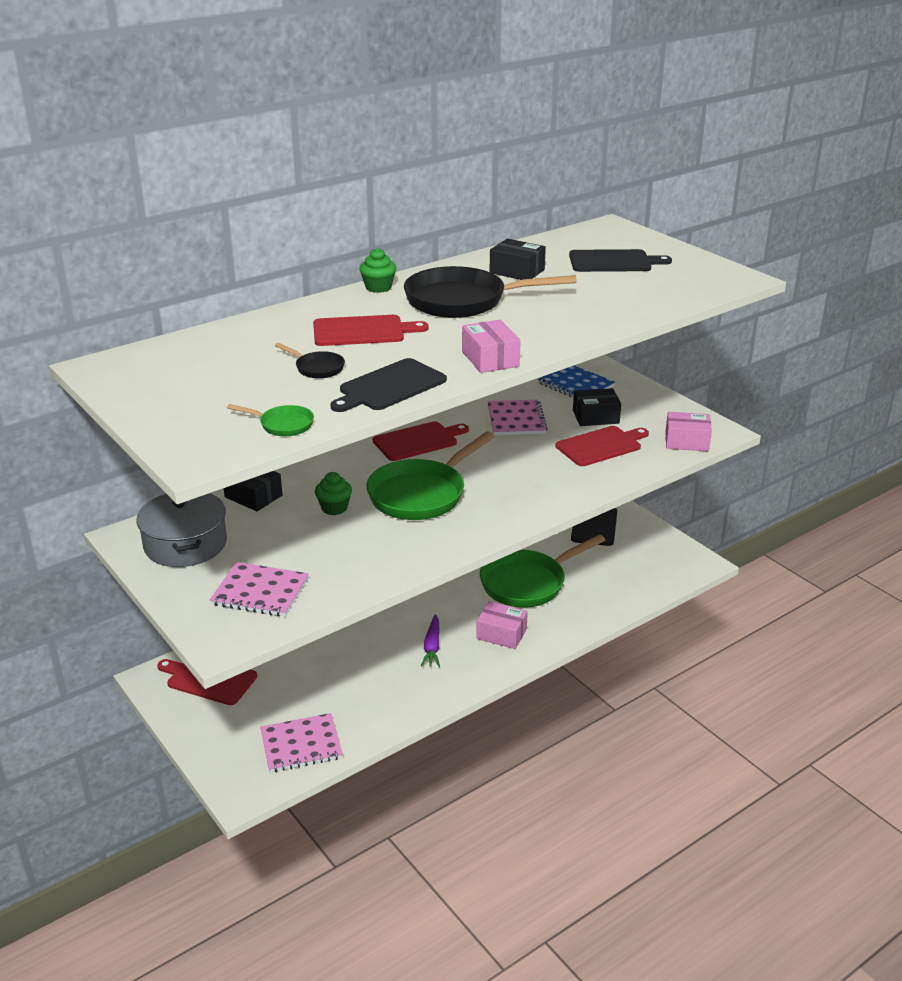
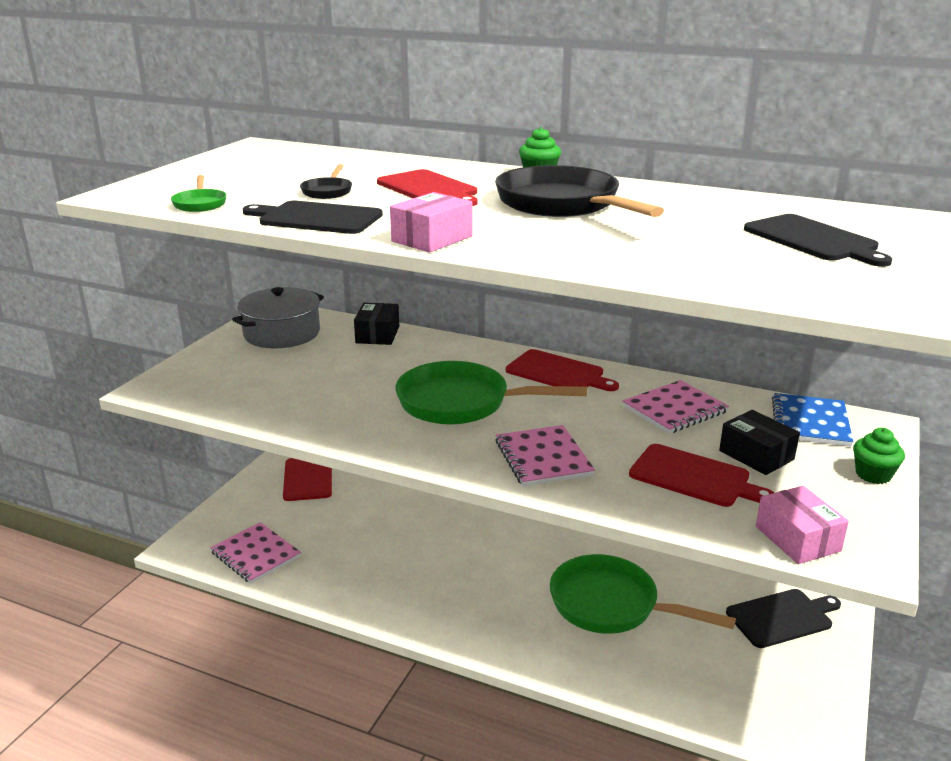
camera: 60 degrees right, 5 degrees down
pink notebook [210,562,309,617] -> pink notebook moved to [495,425,595,486]
green cupcake [315,472,352,515] -> green cupcake moved to [853,428,905,484]
purple carrot [421,614,440,667] -> none
pink box [476,601,528,649] -> none
black box [489,238,546,280] -> none

